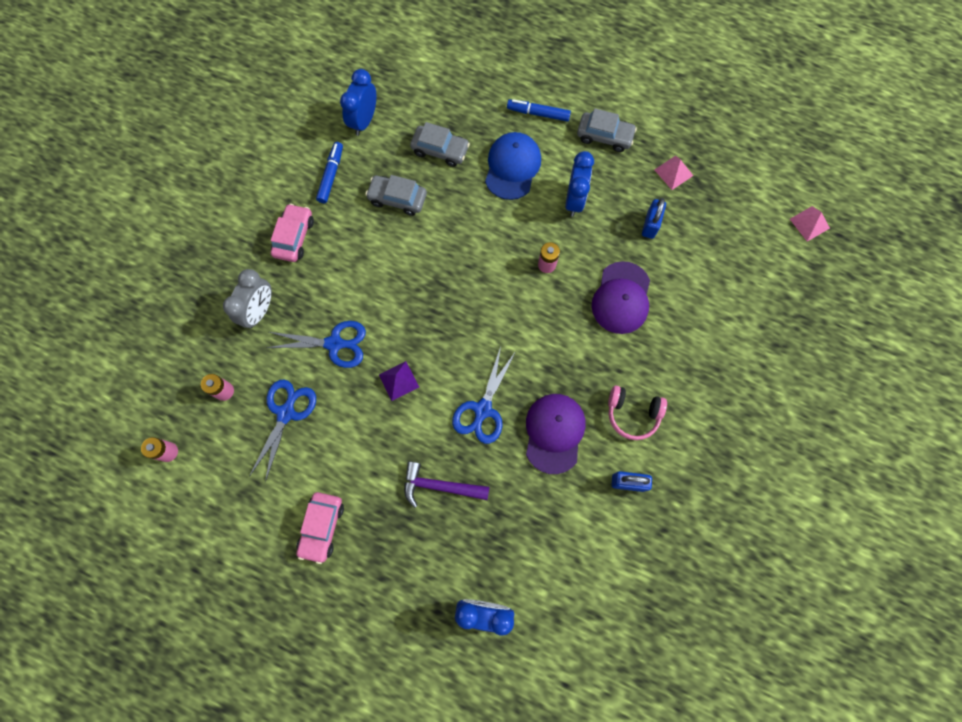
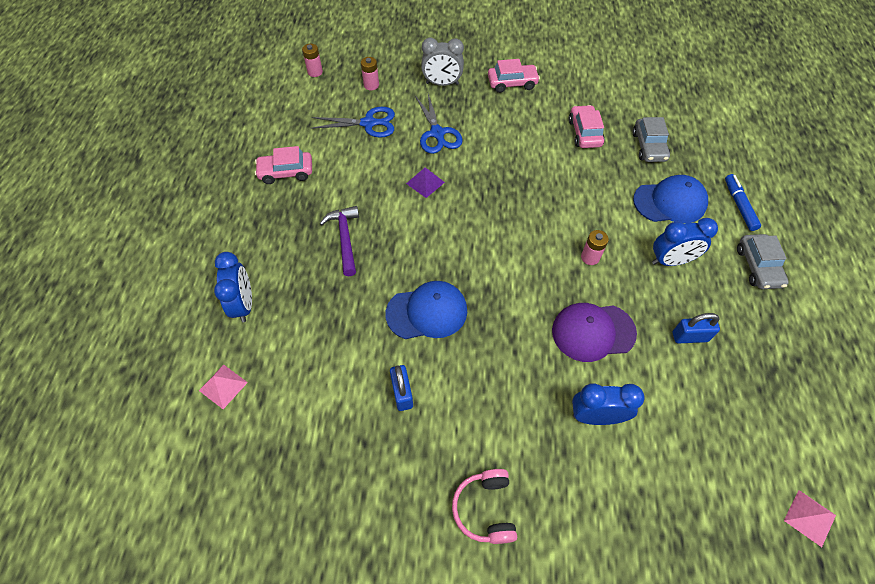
camera: 70 degrees right, 15 degrees down
blue marker [316,142,343,203] -> none
blue clock [340,69,376,136] -> blue clock moved to [572,383,644,425]
grey car [365,175,427,216] -> pink car [569,105,605,148]
blue scissors [452,347,516,444] -> none
purple cap [526,394,586,474] -> blue cap [386,281,467,339]
pink headphones [608,386,667,440] -> pink headphones moved to [452,469,517,544]
pink pyramid [654,155,693,190] -> pink pyramid moved to [199,365,248,409]

